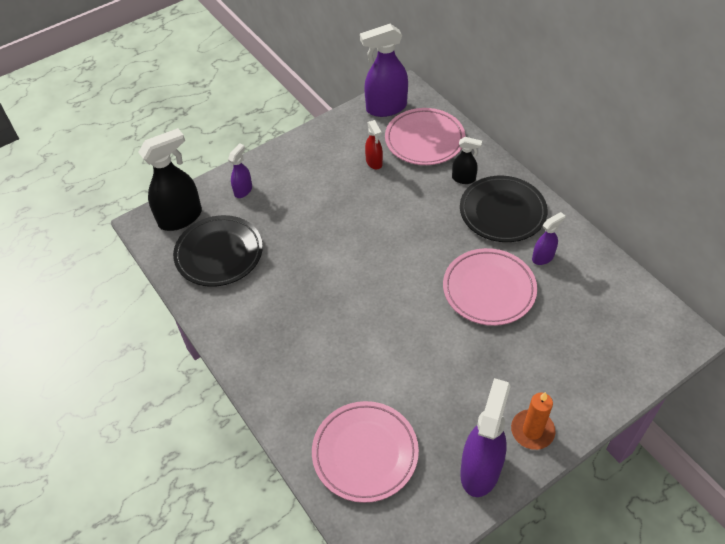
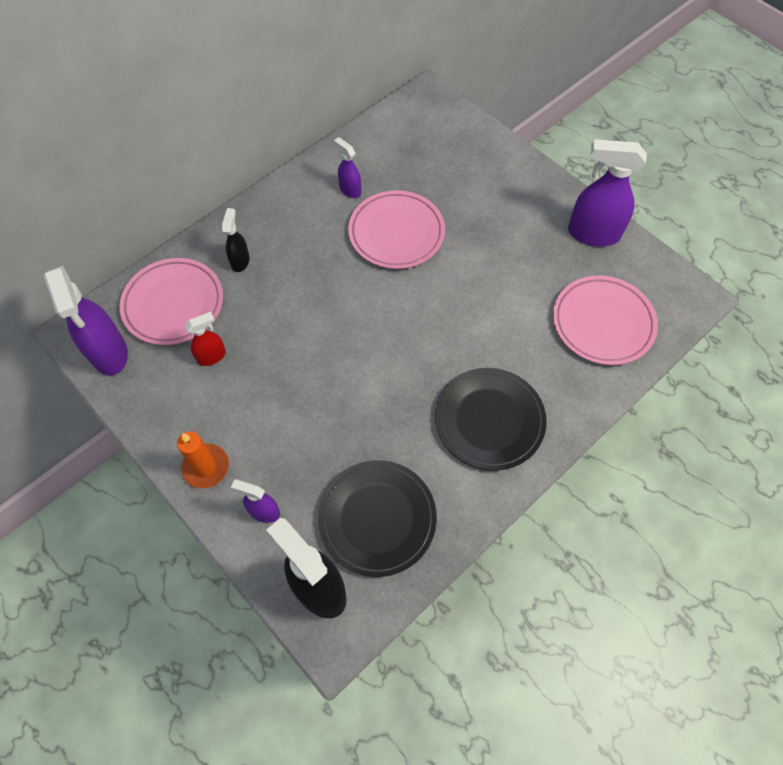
camera: 100 degrees left, 10 degrees up
black plate [460,176,548,242] -> black plate moved to [435,368,547,471]
orange candle [511,392,555,450] -> orange candle moved to [177,431,229,489]

